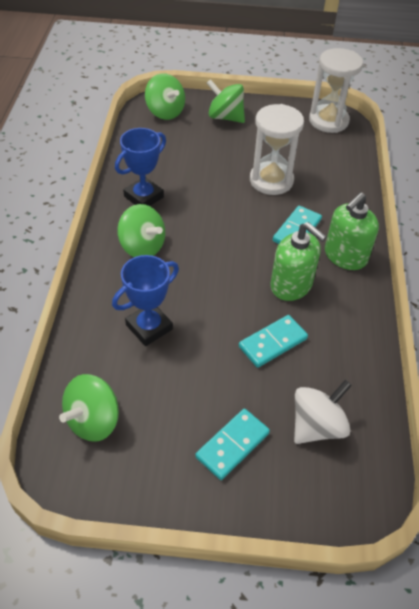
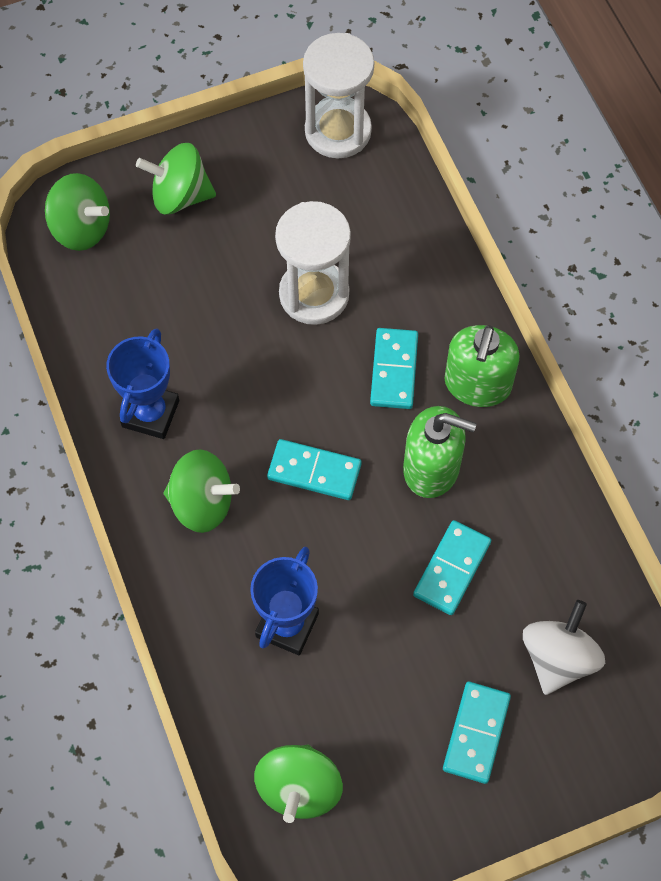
camera: 25 degrees left, 15 degrees up
none -> turquoise domino [267,439,361,500]

